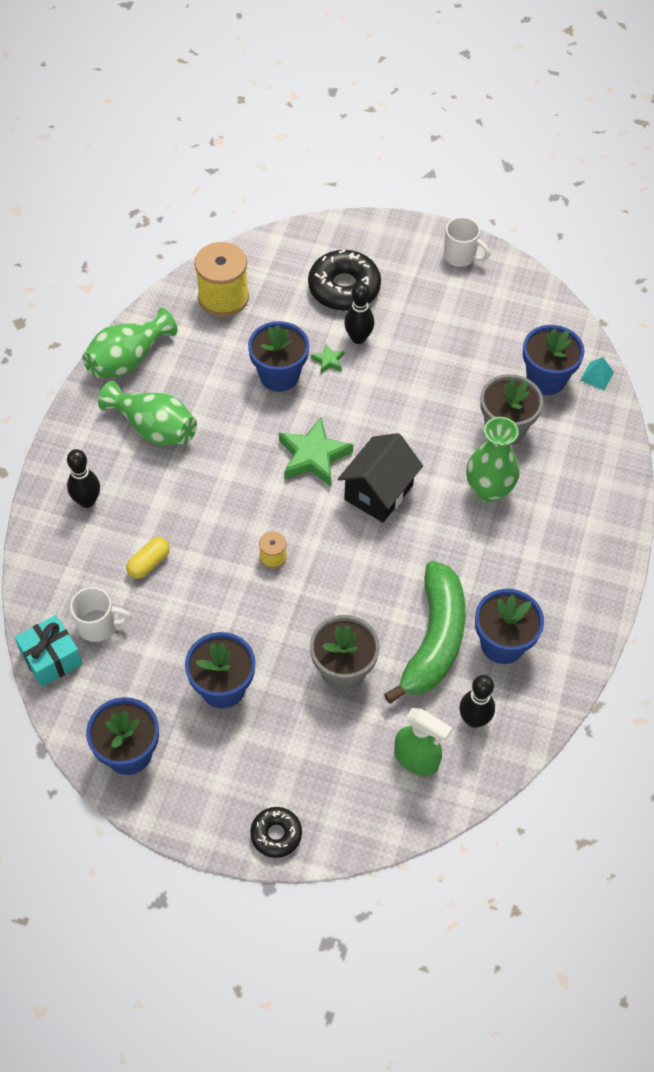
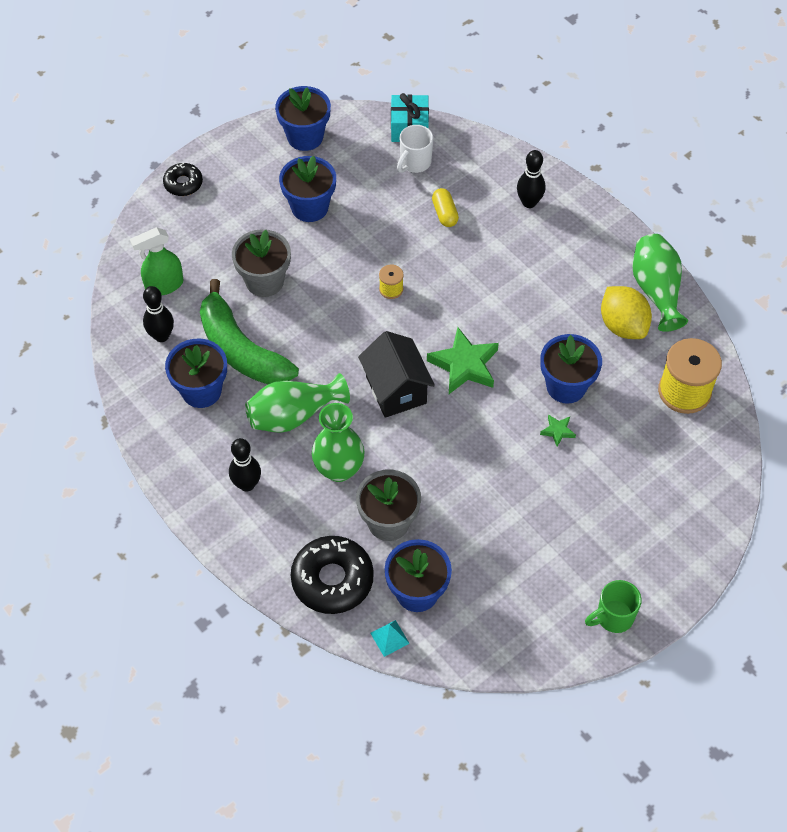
camera: 125 degrees right, 0 degrees up
green vase [98,381,197,446] -> green vase moved to [245,373,350,433]
black donut [308,250,381,311] -> black donut moved to [291,536,374,614]
black bowling pin [344,283,374,344] -> black bowling pin moved to [229,438,261,492]
white mug [444,217,490,267] -> green mug [585,580,642,633]
none -> yellow lemon [601,286,652,339]

